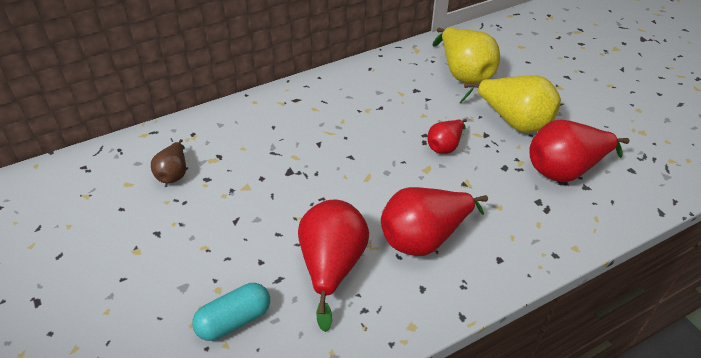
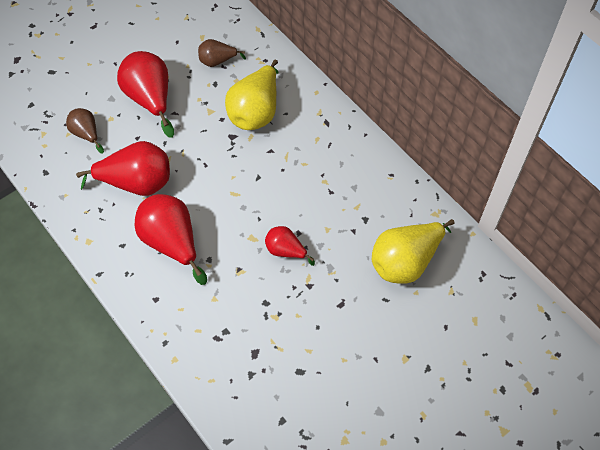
camera: 80 degrees right, 15 degrees up
turquoise capsule [192,283,270,341] -> brown pear [66,108,104,154]
yellow pear [460,75,561,133] -> yellow pear moved to [225,60,279,130]
red pear [529,119,630,182] -> red pear moved to [117,51,174,138]

